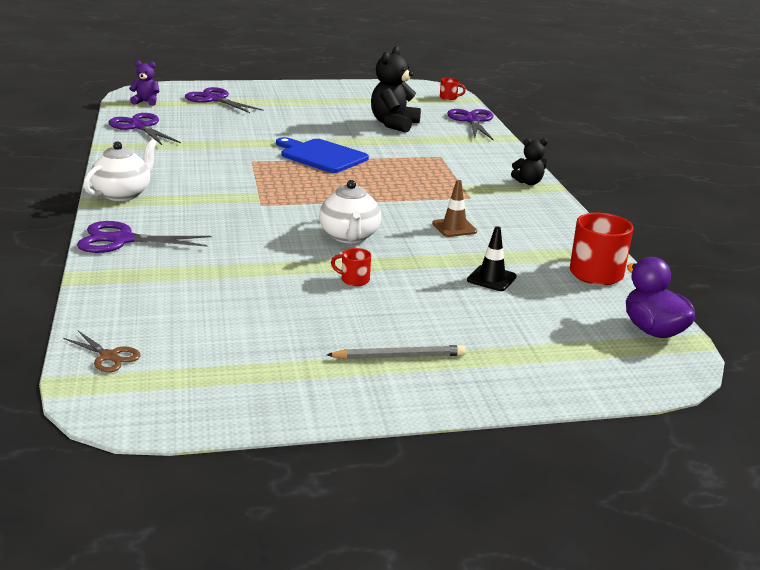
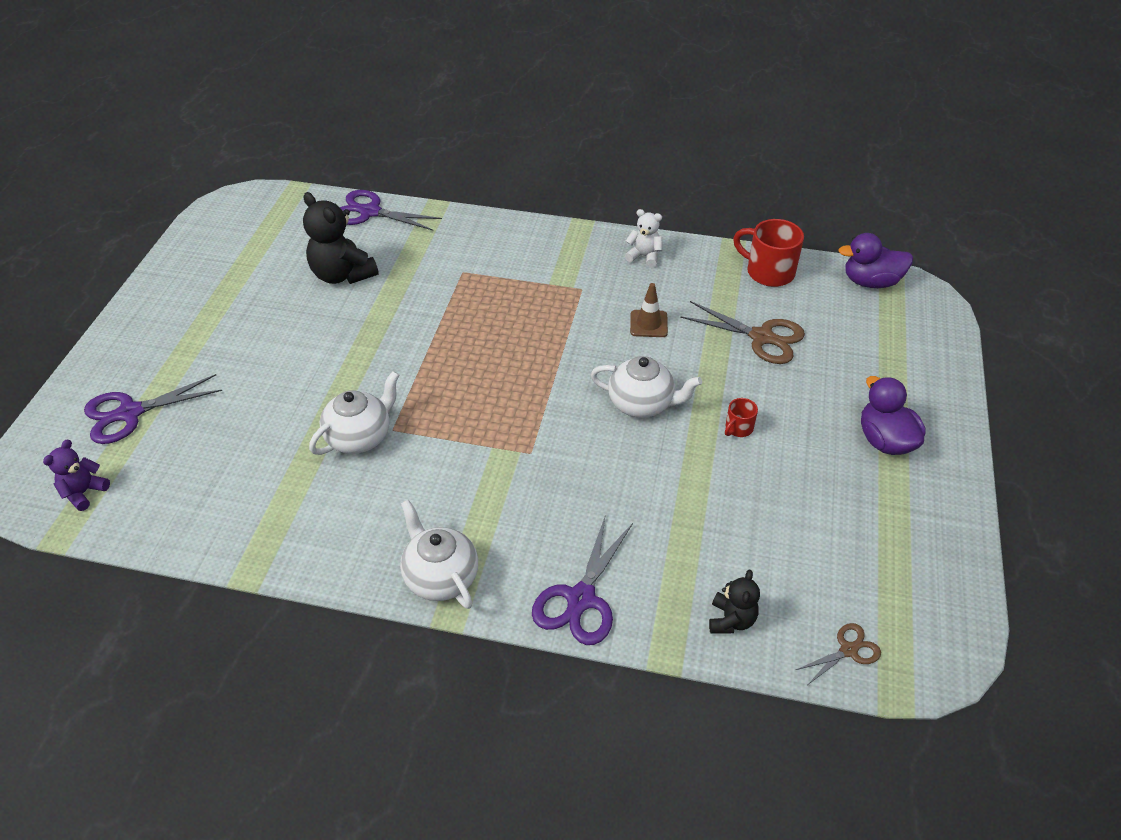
camera: 65 degrees left, 20 degrees up
purple scissors [109,113,181,145] -> none
blue cutting board [276,137,369,173] -> none
grey pencil [327,345,465,359] -> purple duck [861,376,925,455]
red mug [440,78,466,100] -> none
black traffic cone [467,227,517,291] -> brown scissors [680,301,805,364]
black teddy bear [511,138,548,185] -> black teddy bear moved to [709,570,760,634]
none -> white teapot [309,371,400,455]
none -> white teddy bear [625,209,663,268]

